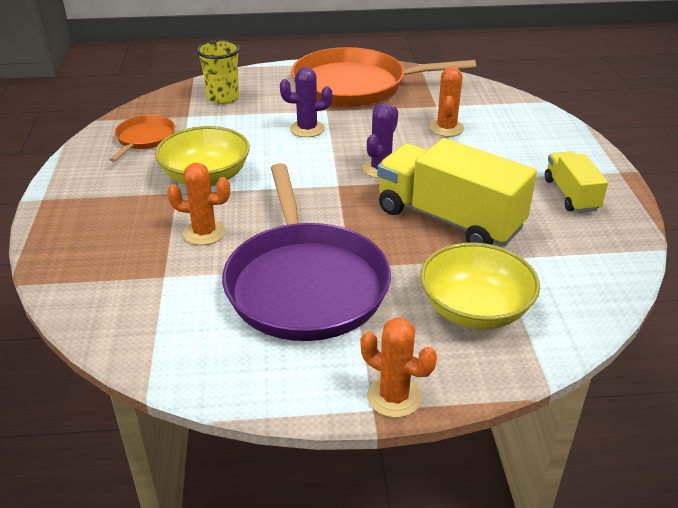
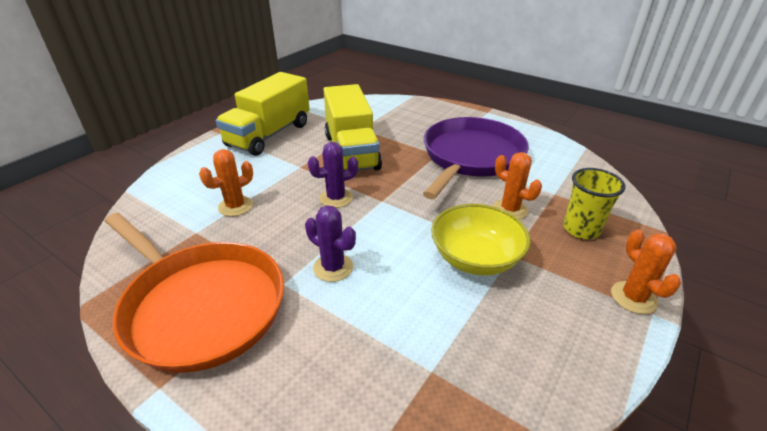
camera: 140 degrees left, 0 degrees up
orange pan [109,115,175,162] -> none
yellow cup [196,40,240,104] -> yellow cup moved to [563,168,626,239]
orange cactus [361,318,437,418] -> orange cactus moved to [611,229,681,314]
yellow bowl [420,242,540,329] -> none
yellow truck [545,151,608,213] -> yellow truck [216,72,310,156], size x1.82

